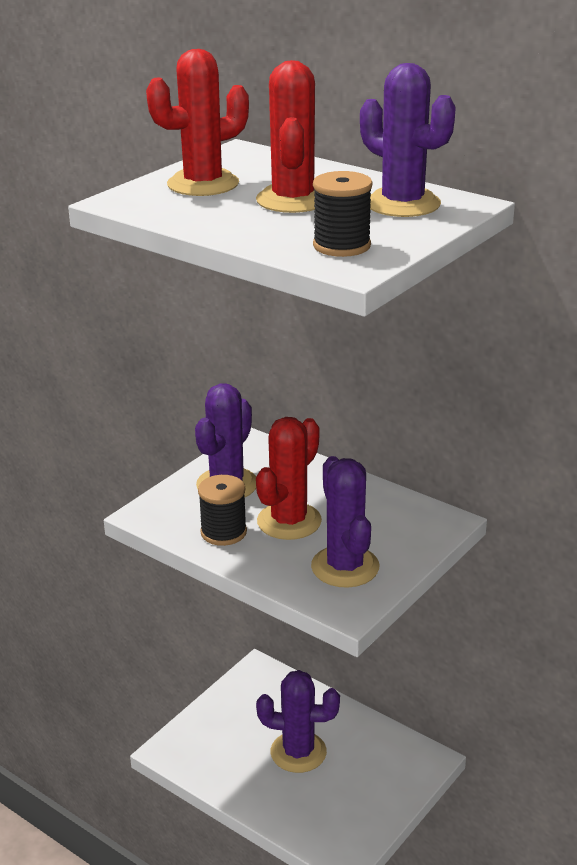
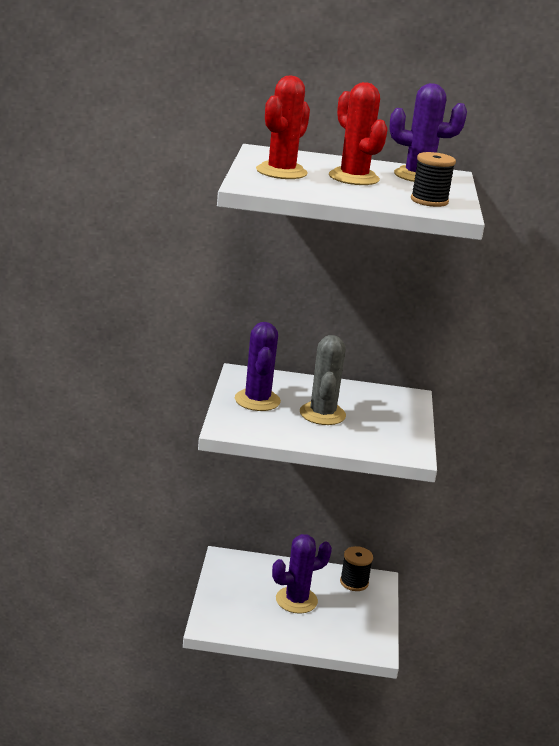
camera: 35 degrees left, 5 degrees down
black spool [198,475,247,546] -> black spool moved to [340,546,373,591]
red cactus [256,417,322,540] -> grey cactus [300,335,346,425]
purple cactus [311,456,379,588] -> none

